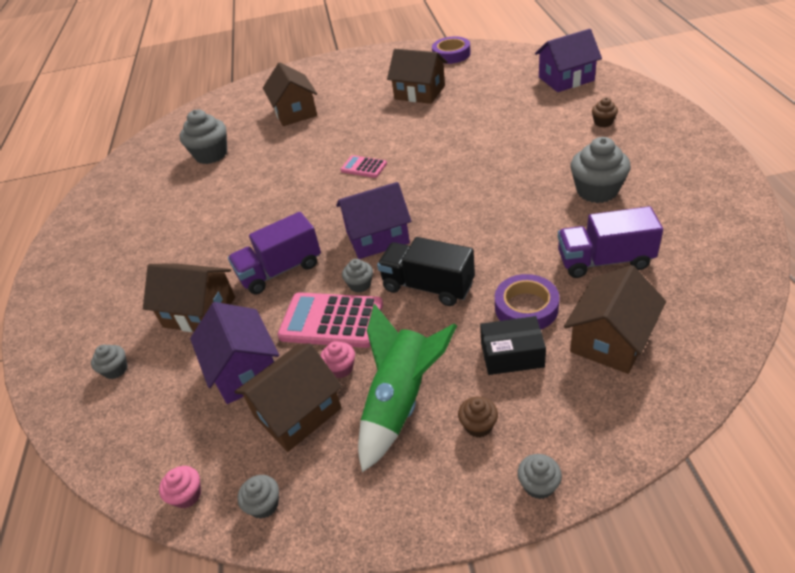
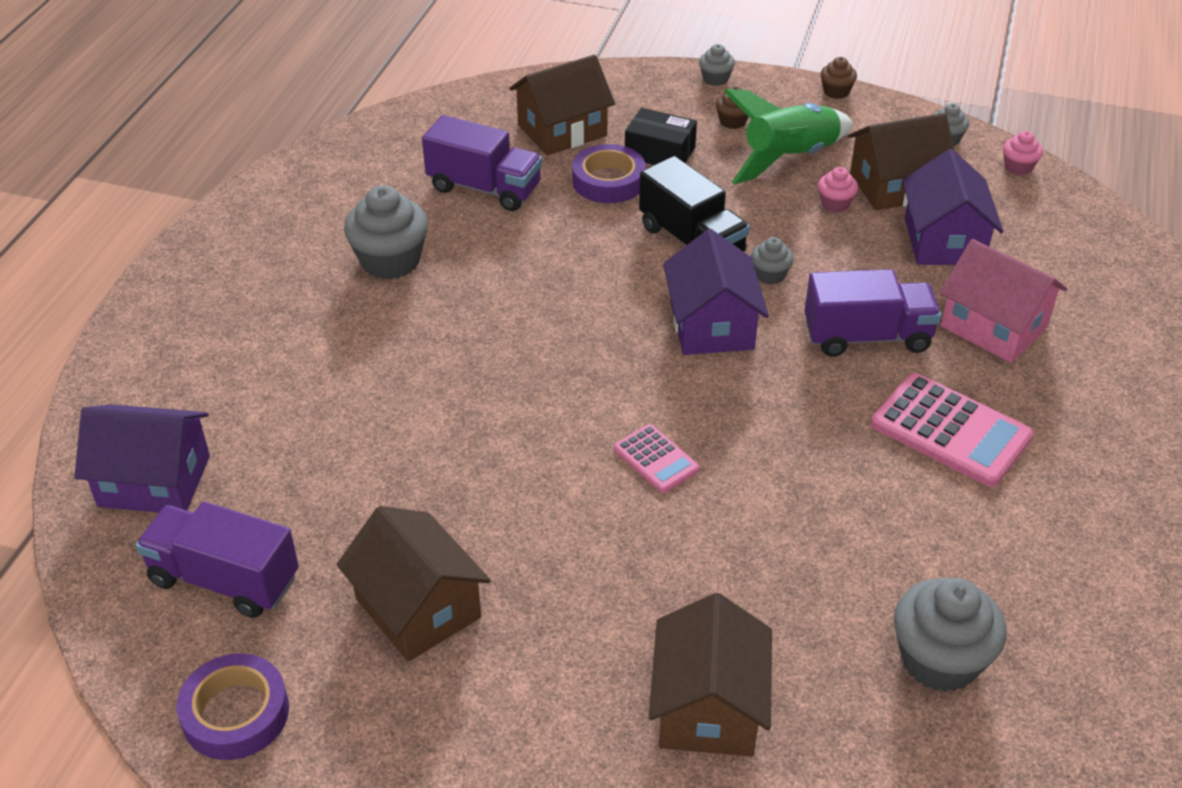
camera: 160 degrees left, 0 degrees up
grey cupcake [91,344,128,379] -> none
brown house [143,263,235,332] -> pink house [940,239,1067,363]
pink calculator [277,292,383,348] -> pink calculator moved to [871,373,1034,487]
purple house [336,182,412,259] -> purple house turned 75 degrees clockwise [663,229,769,355]
brown cupcake [592,97,618,127] -> brown cupcake moved to [820,57,857,99]
none -> purple truck [136,502,299,618]

